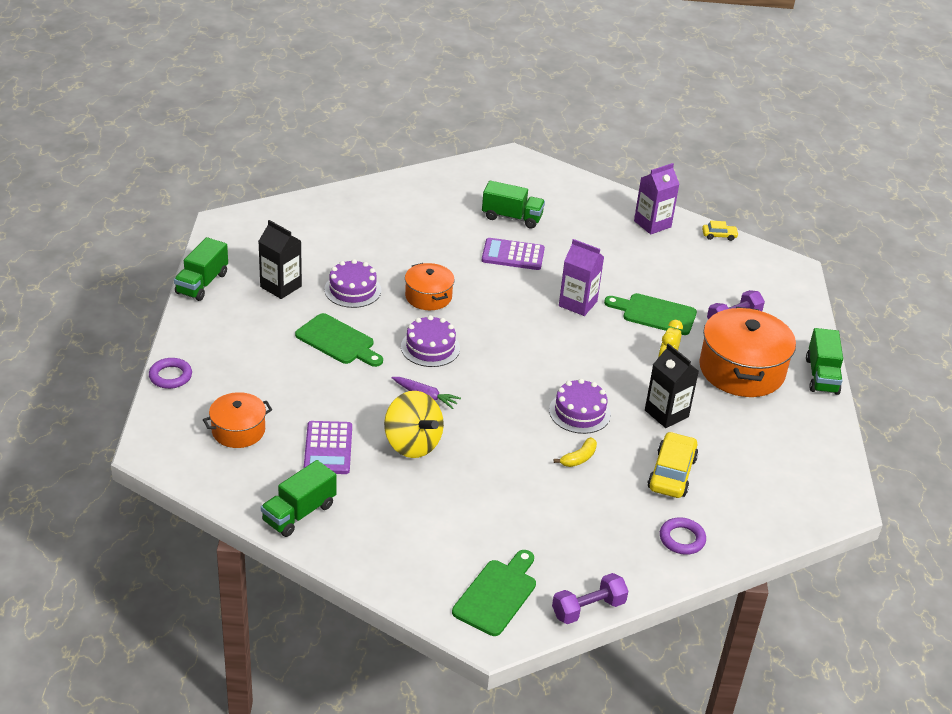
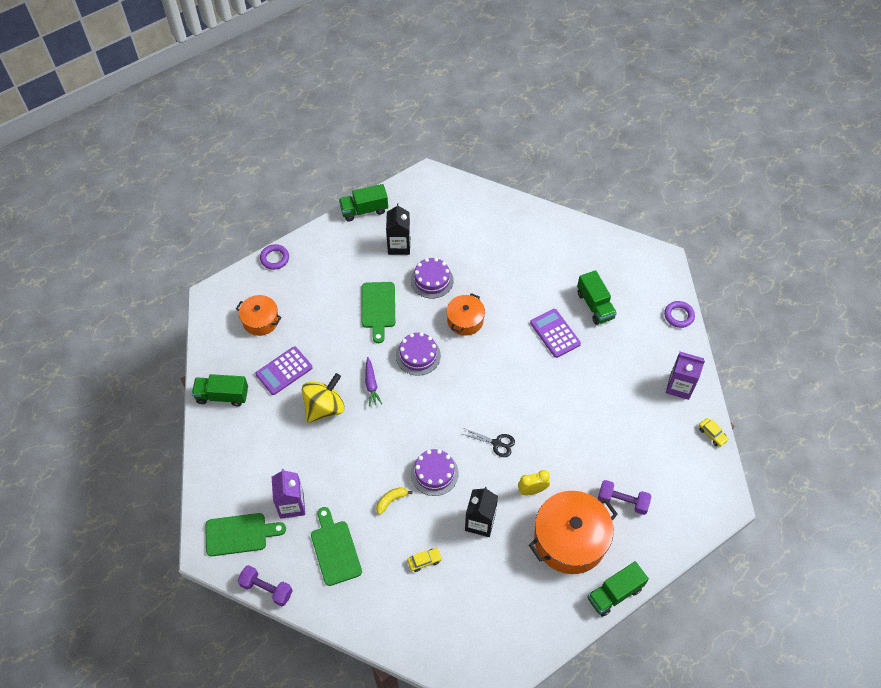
camera: 55 degrees right, 20 degrees up
yellow spinning top [384,391,444,458] -> yellow spinning top turned 150 degrees counterclockwise [302,373,345,423]
yellow banana [554,437,597,467] -> yellow banana turned 135 degrees clockwise [376,487,412,515]
purple carton [559,239,604,316] -> purple carton moved to [272,469,305,519]
green cutting board [604,293,697,335] -> green cutting board moved to [311,507,362,586]
yellow car [647,432,698,498] -> yellow car [407,548,442,572], size x0.52
purple ring [660,517,706,555] -> purple ring moved to [664,301,695,328]
none -> black scissors [463,428,515,457]

